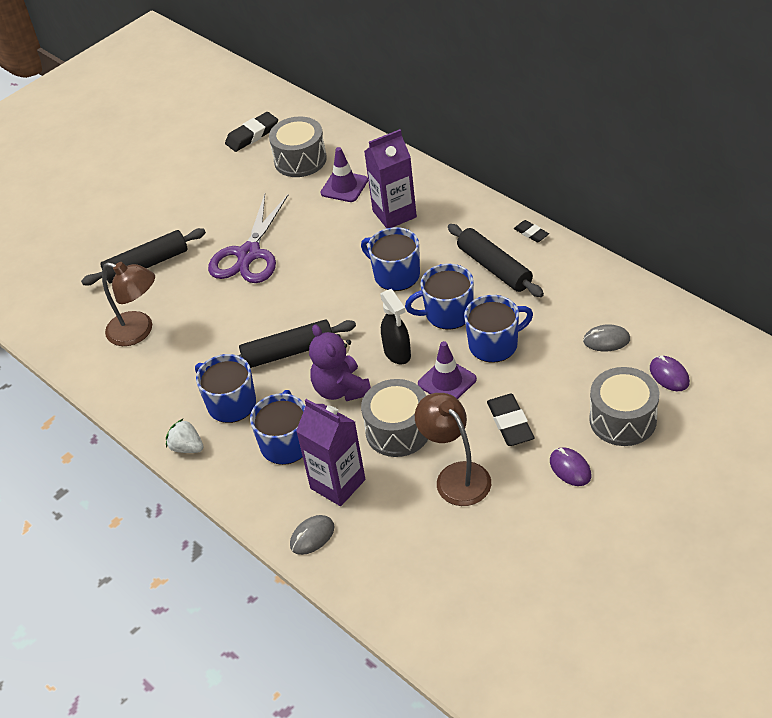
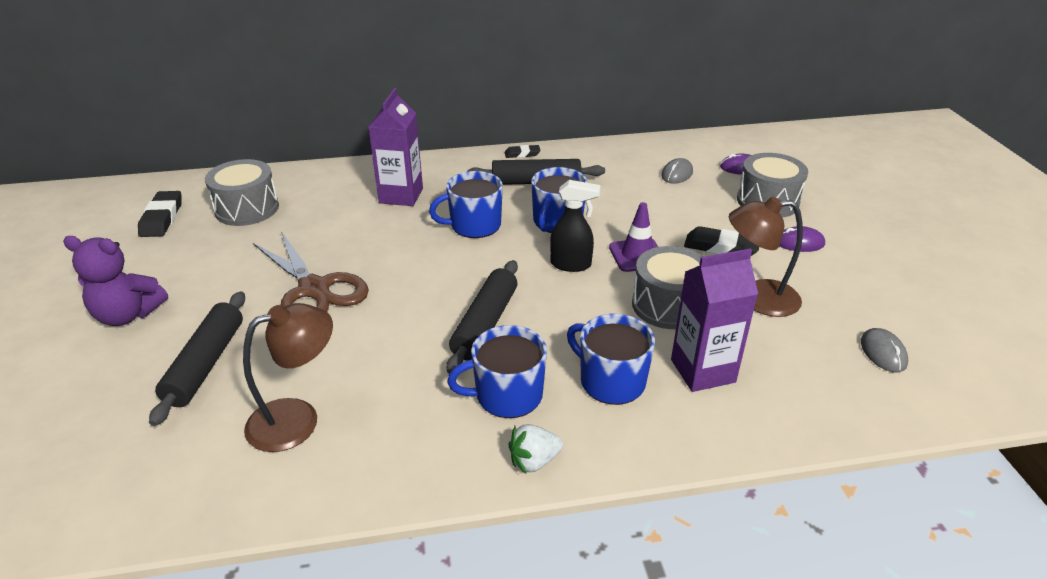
camera: 60 degrees left, 10 degrees down
purple scissors [208,194,288,283] -> brown scissors [253,231,369,312]
grey mouse [290,515,335,555] -> grey mouse moved to [861,328,908,372]
purple teddy bear [309,324,371,401] -> purple teddy bear moved to [63,236,168,326]
purple traffic cone [321,147,368,202] -> none
blue mug [464,295,533,363] -> none

